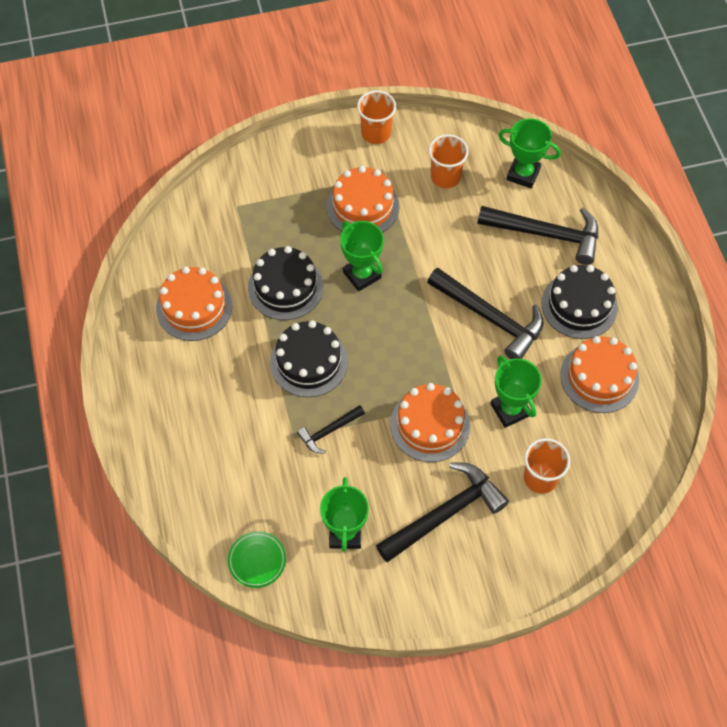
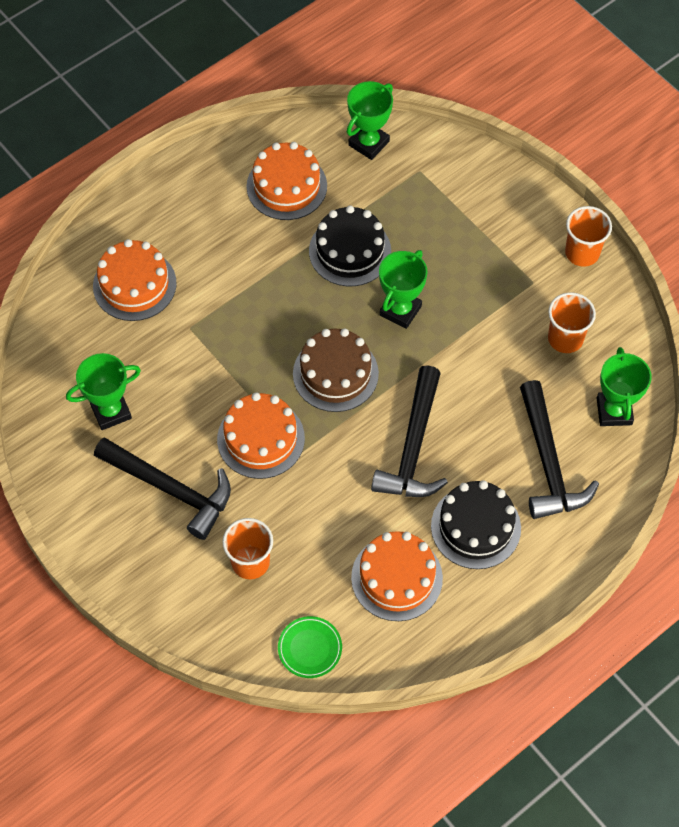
camera: 65 degrees right, 0 degrees up
green plate [228,531,286,588] -> green plate moved to [278,616,342,678]
black cake [270,320,348,397] -> none
black hammer [297,405,365,454] -> none
orange cake [327,166,399,233] -> orange cake moved to [93,239,177,321]
green trophy [491,355,542,428] -> green trophy moved to [347,81,393,160]
none -> brown cake [293,328,379,412]

